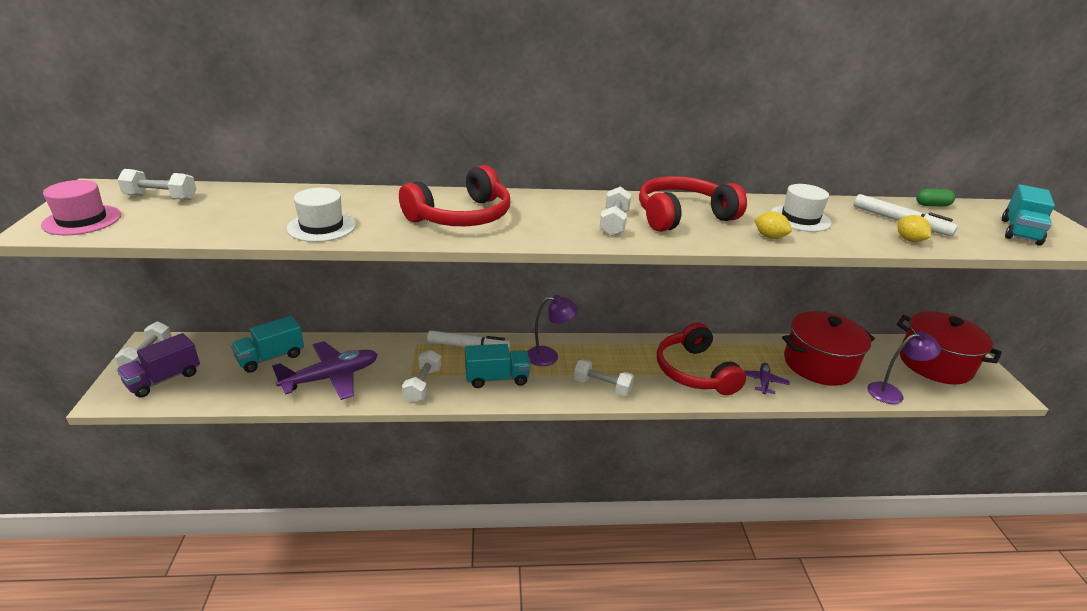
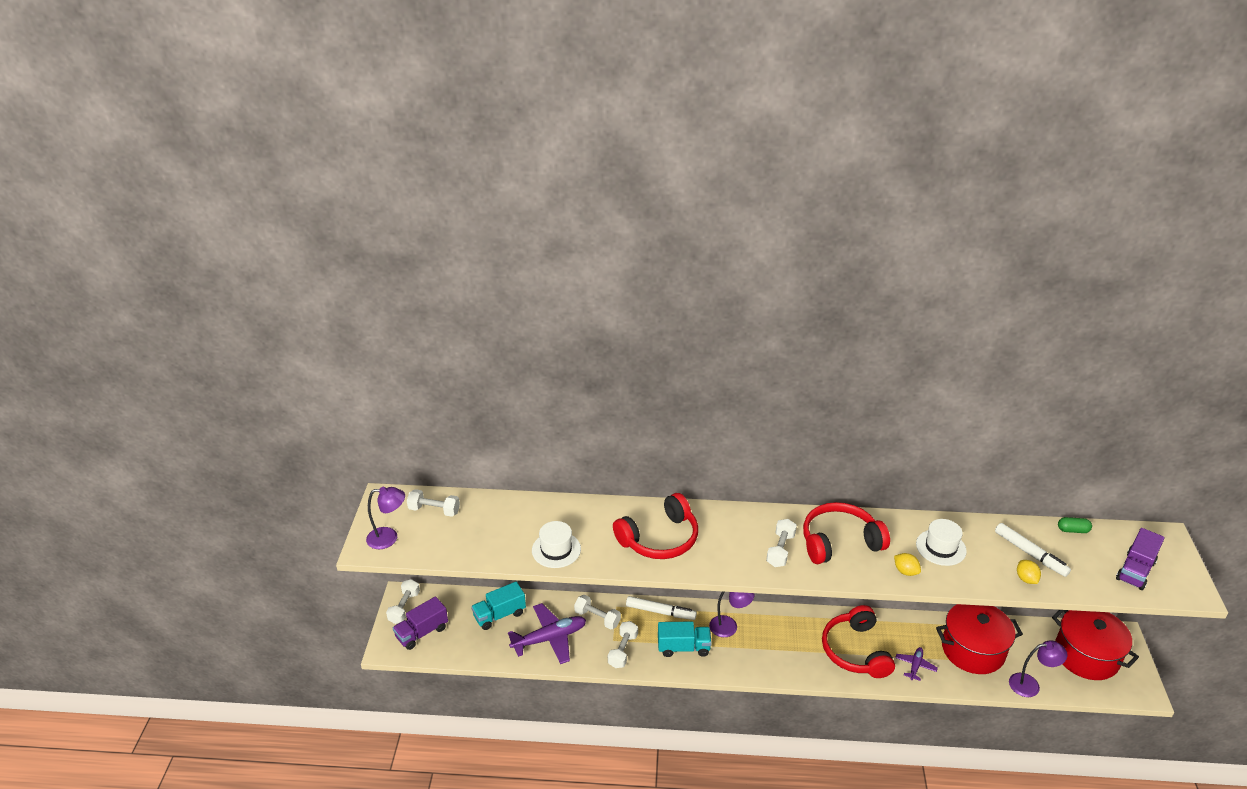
camera: 10 degrees right, 5 degrees up
pink hat [41,180,121,235] -> purple lamp [366,487,405,549]
white dumbbell [574,359,634,396] -> white dumbbell moved to [574,595,621,630]
turquoise truck [1002,184,1055,246] -> purple truck [1116,528,1165,590]

